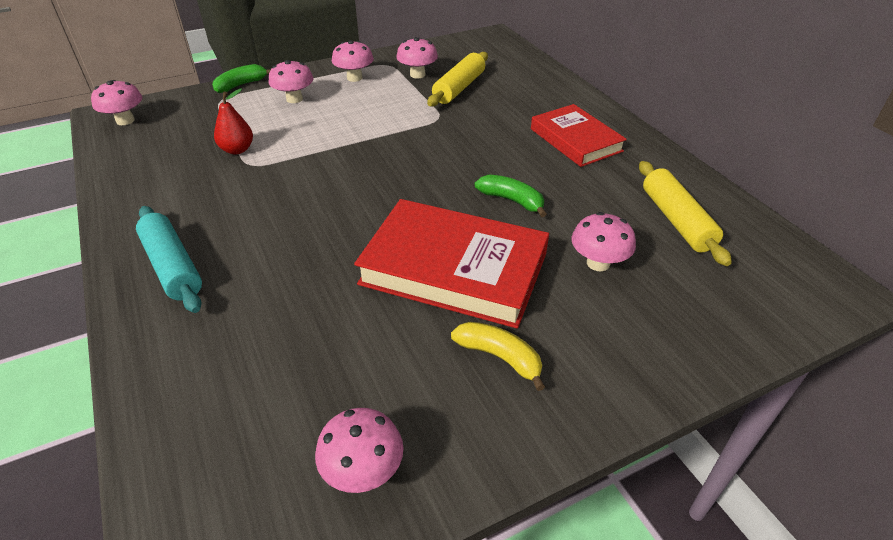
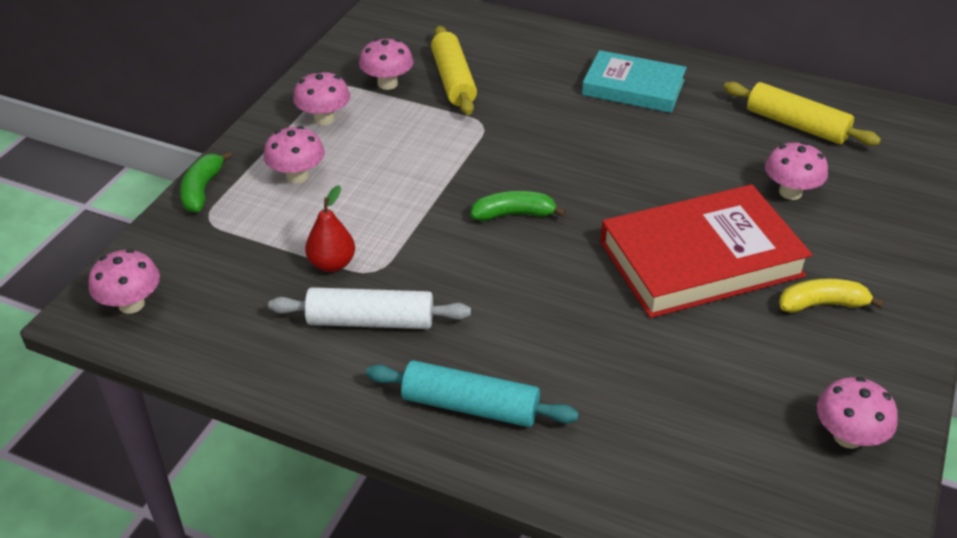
camera: 40 degrees left, 0 degrees up
green banana [475,175,546,217] -> green banana moved to [470,191,566,221]
red book [531,104,627,167] -> turquoise book [582,50,687,113]
none -> white rolling pin [268,287,471,329]

